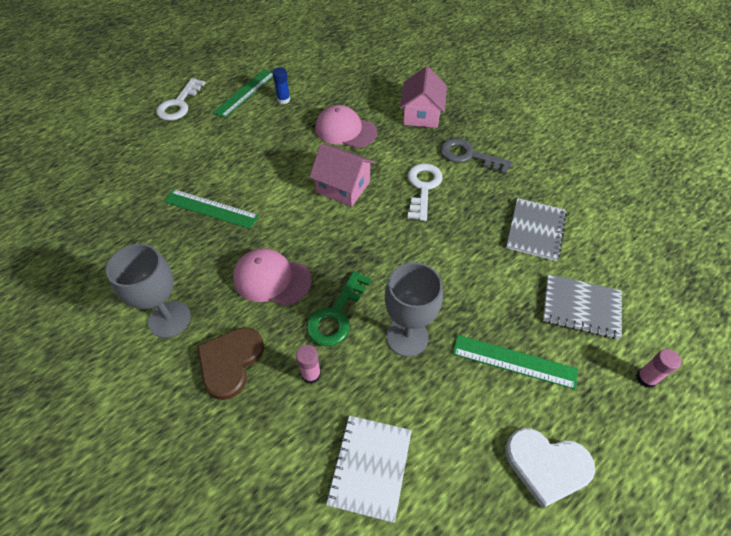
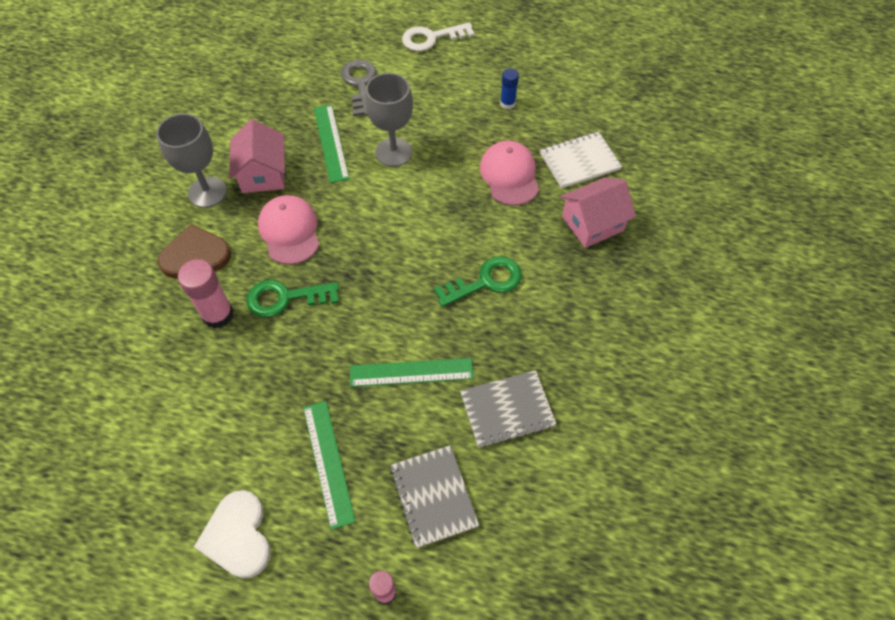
camera: 55 degrees right, 5 degrees up
green ruler [212,69,273,118] -> green ruler moved to [350,358,474,387]
pink glue stick [296,345,321,384] -> pink glue stick [178,259,234,329], size x1.69
pink house [309,144,375,207] -> pink house moved to [229,119,285,193]
white notebook [326,415,412,523] -> white notebook moved to [540,132,622,189]
grey goblet [385,262,443,357] -> grey goblet moved to [365,73,413,167]
white key [408,163,443,221] -> green key [434,256,522,307]
grey key [440,138,512,175] -> grey key moved to [341,60,376,116]

